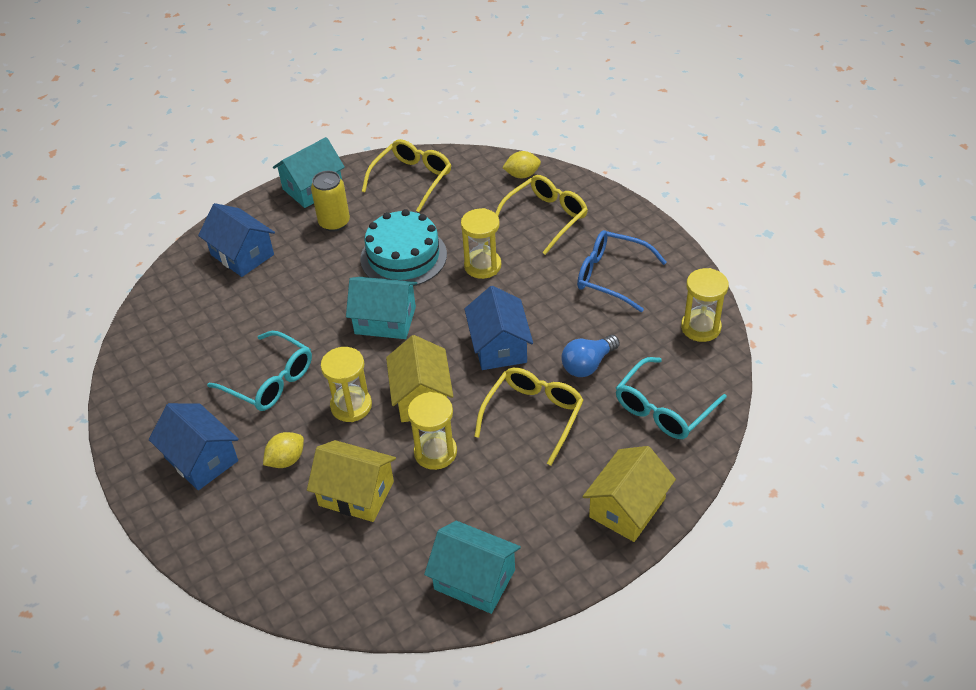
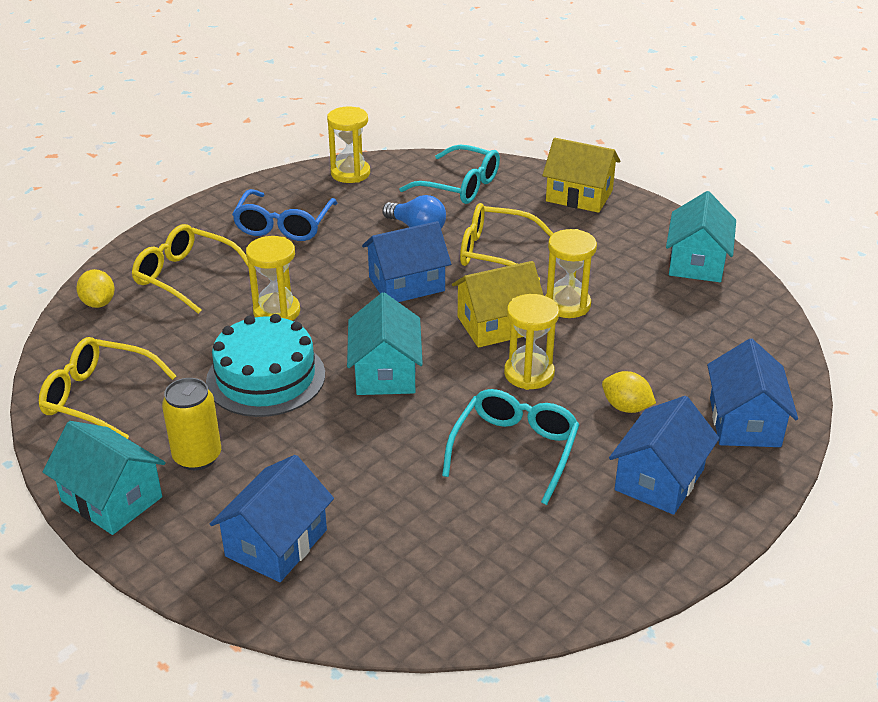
camera: 105 degrees left, 10 degrees down
yellow house [307,440,396,522] -> none
none -> blue house [707,339,798,447]

